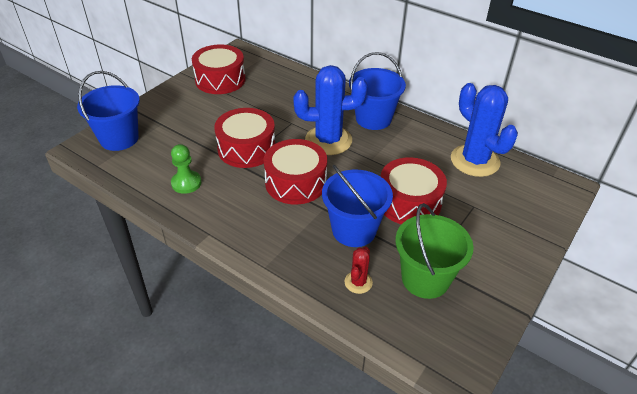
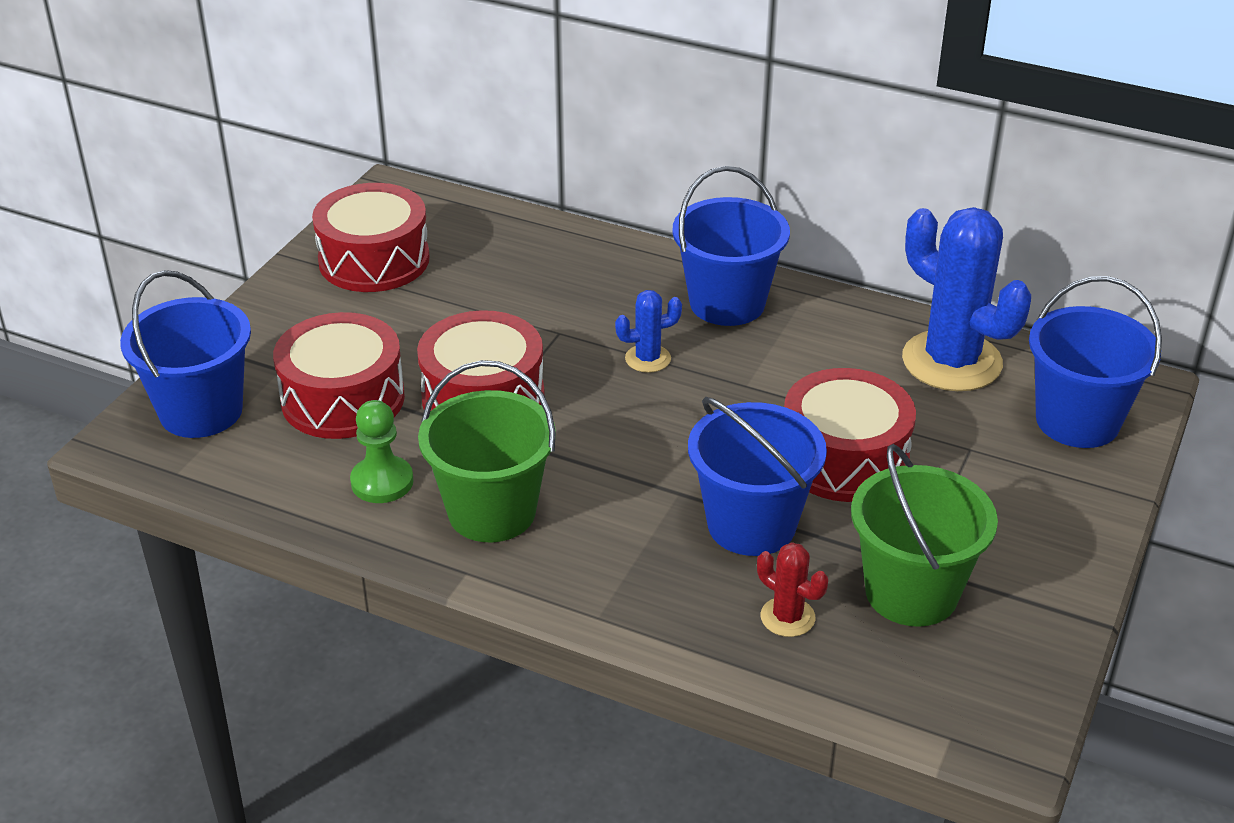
camera: 10 degrees left, 5 degrees down
red drum [264,139,327,205] -> red drum moved to [273,312,405,439]
blue cactus [293,65,368,155] -> blue cactus [615,290,682,373], size x0.46
red cactus [345,247,373,294] -> red cactus turned 60 degrees counterclockwise [757,542,828,637]
none -> green bucket [418,360,556,542]
none -> blue bucket [1029,276,1162,448]

